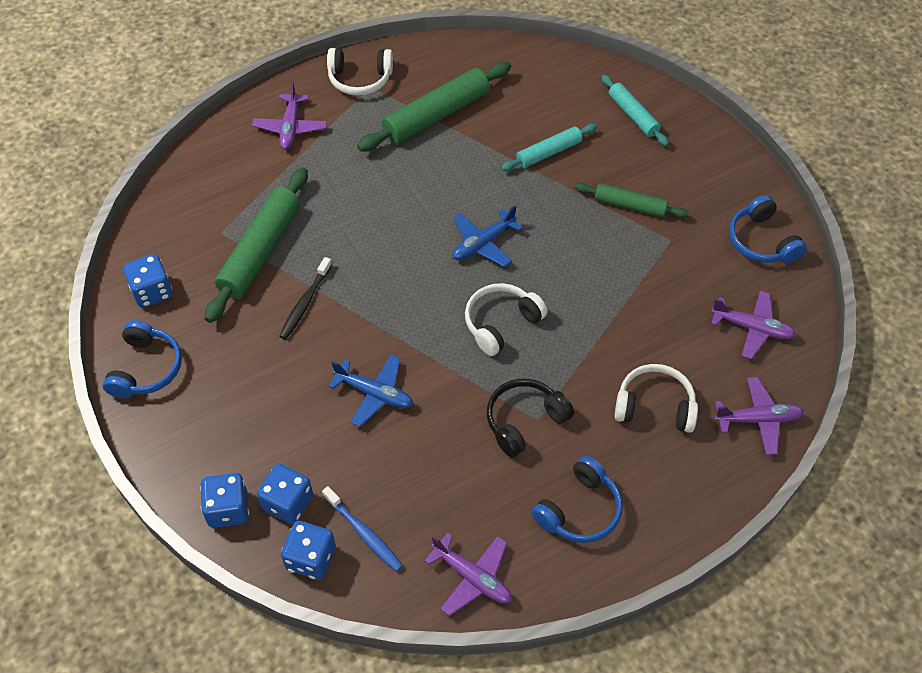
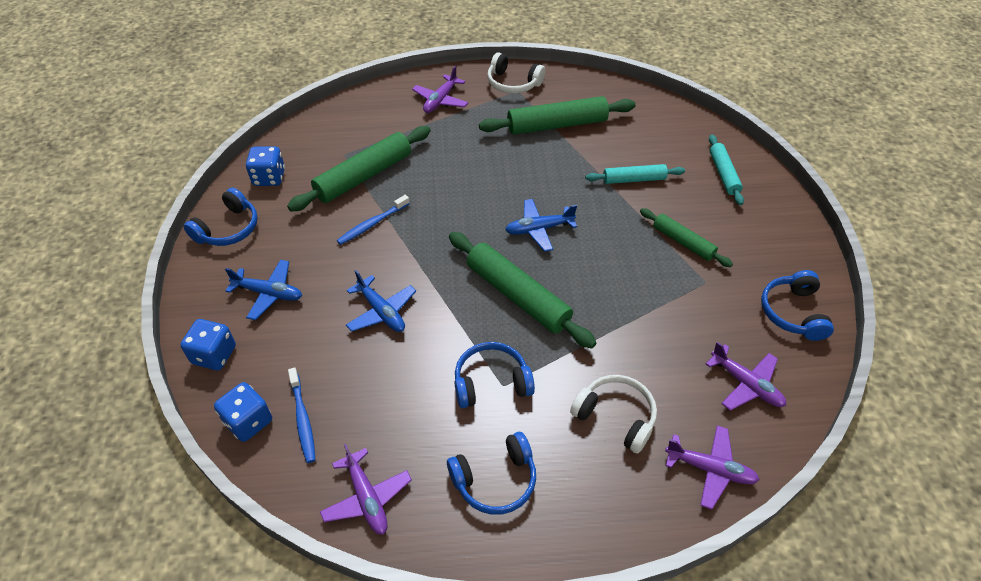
camera: 25 degrees right, 5 degrees down
blue dice [257,464,313,524] -> none
black toothbrush [279,257,332,339] -> blue toothbrush [337,195,410,245]
white headphones [465,283,547,356] -> green rolling pin [449,232,597,349]
black headphones [487,379,574,457] -> blue headphones [455,342,535,408]
none -> blue plane [225,260,302,320]

